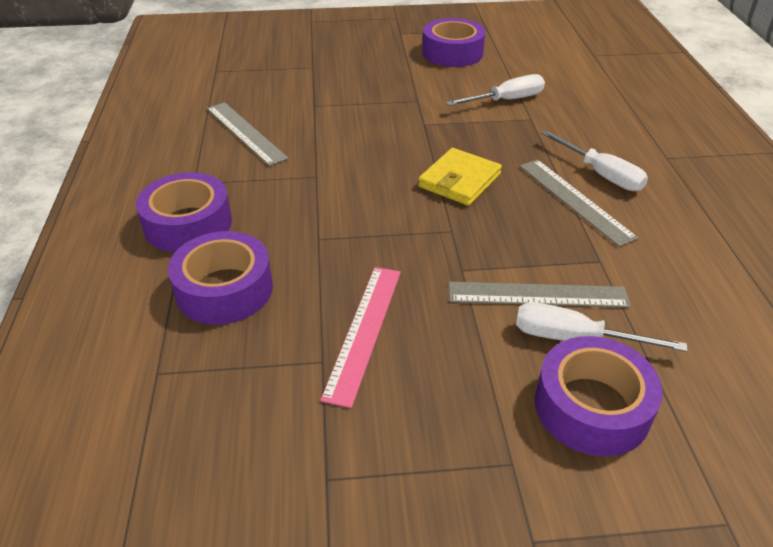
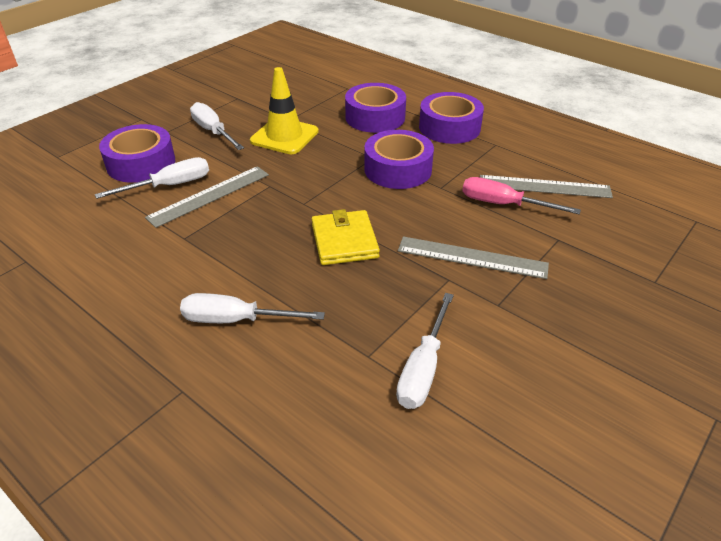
camera: 135 degrees right, 0 degrees up
pink ruler [320,267,401,408] -> yellow traffic cone [250,67,319,154]
purple tape [422,18,486,67] -> purple tape moved to [364,130,434,189]
grey ruler [520,159,639,247] -> grey ruler moved to [398,236,549,279]
none -> white screwdriver [190,102,244,150]
none -> pink screwdriver [462,177,581,215]

